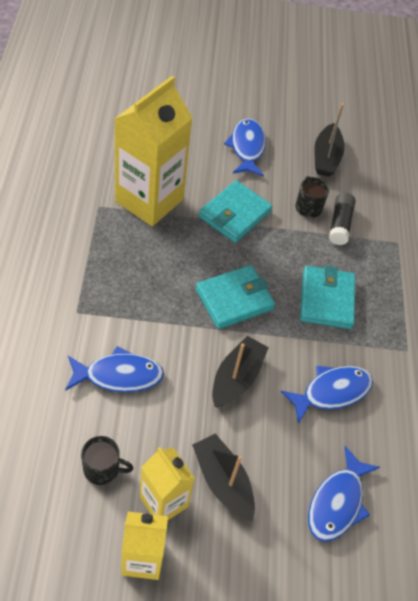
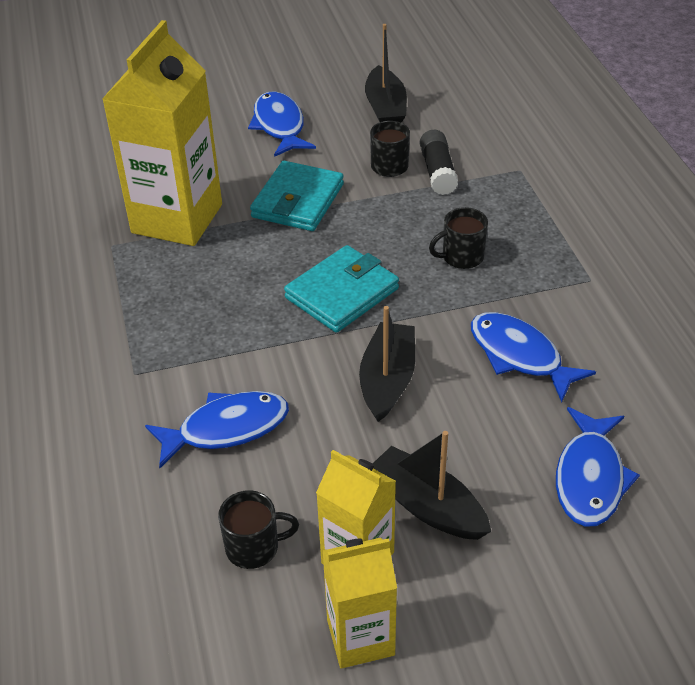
camera: 10 degrees left, 10 degrees down
blue fish [281,366,373,424] -> blue fish turned 90 degrees counterclockwise [471,312,596,402]
turquoise wallet [300,265,355,329] -> black mug [429,207,488,269]

